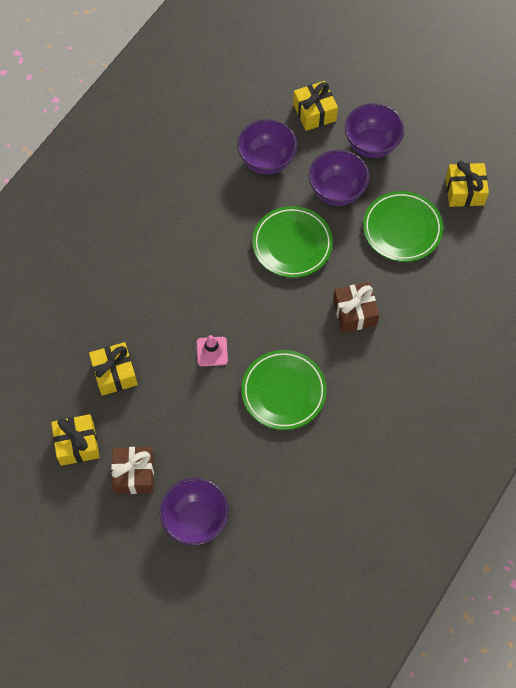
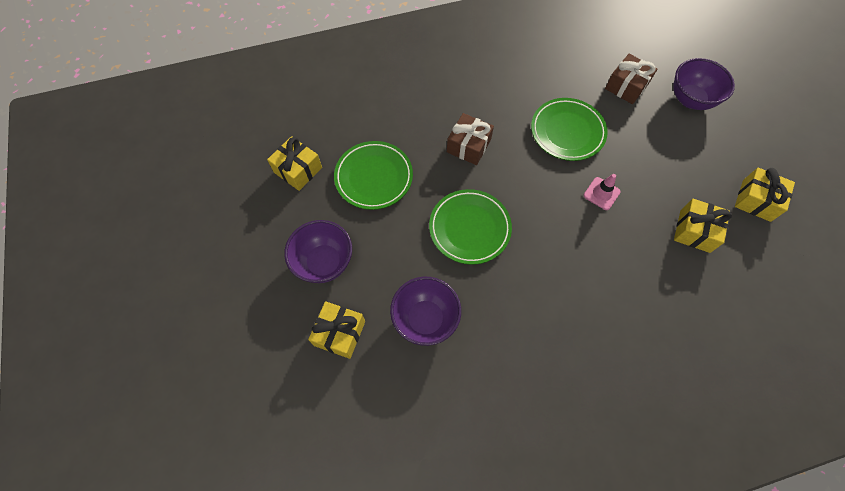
camera: 140 degrees left, 0 degrees up
brown gift [111,447,154,494] -> brown gift moved to [605,54,657,104]
purple bowl [309,150,369,206] -> none

